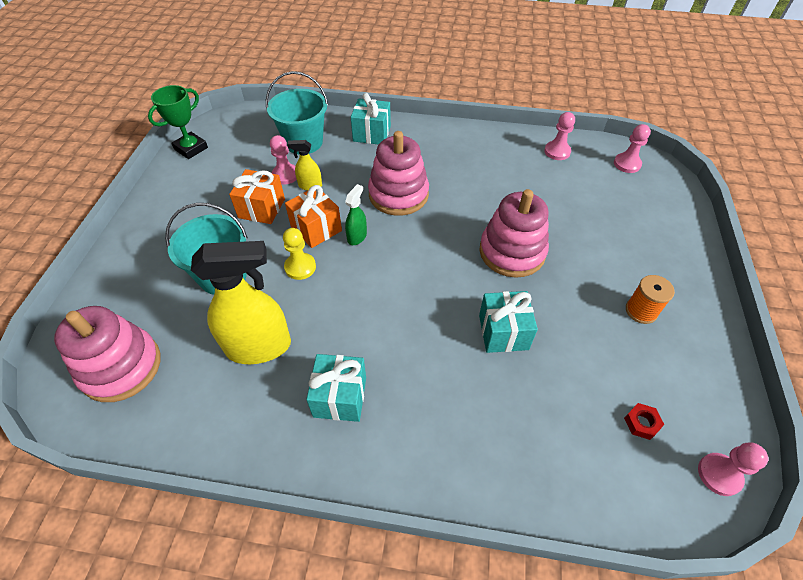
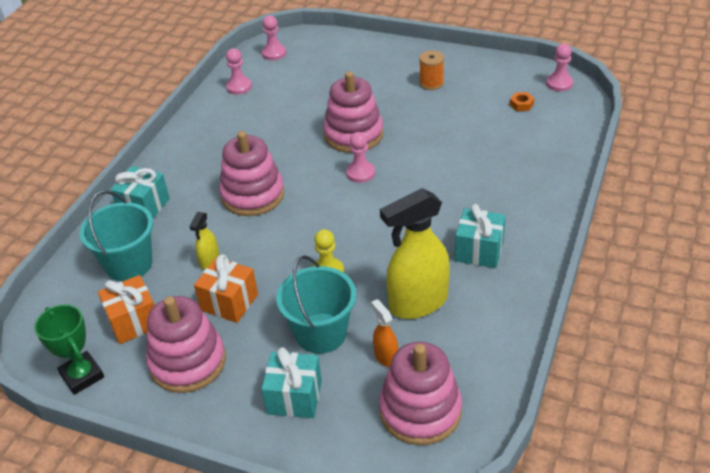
camera: 75 degrees left, 10 degrees down
yellow spray bottle [191,241,291,364] -> yellow spray bottle turned 120 degrees counterclockwise [380,188,450,319]
pink pawn [270,135,297,185] -> pink pawn moved to [346,132,375,183]
orange gift [285,185,342,248] -> orange gift moved to [98,275,155,344]
green spray bottle [345,184,367,245] -> none
turquoise gift [479,291,538,353] -> turquoise gift moved to [261,347,322,418]
red nut [624,403,664,440] -> orange nut [510,92,534,111]
none -> pink stacking toy [146,296,226,393]
none -> orange spray bottle [371,299,398,367]

